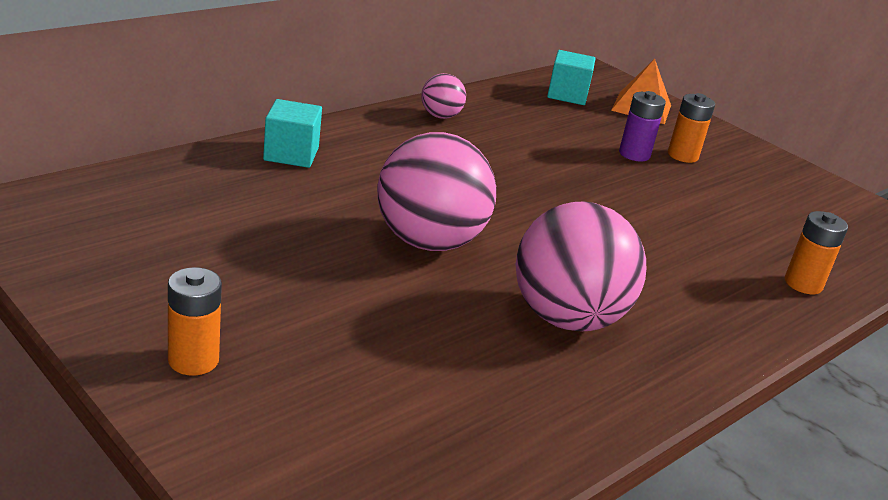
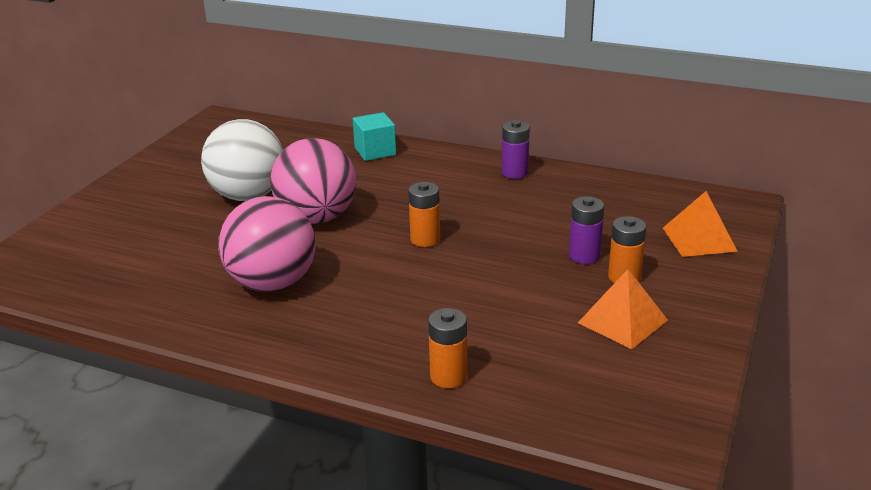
camera: 70 degrees right, 0 degrees up
orange battery [168,267,222,376] -> orange battery moved to [408,182,440,247]
pink ball [421,73,466,119] -> purple battery [502,120,530,179]
turquoise cube [547,50,595,105] -> none
none -> white ball [201,119,283,201]
none -> orange pyramid [578,269,668,349]

